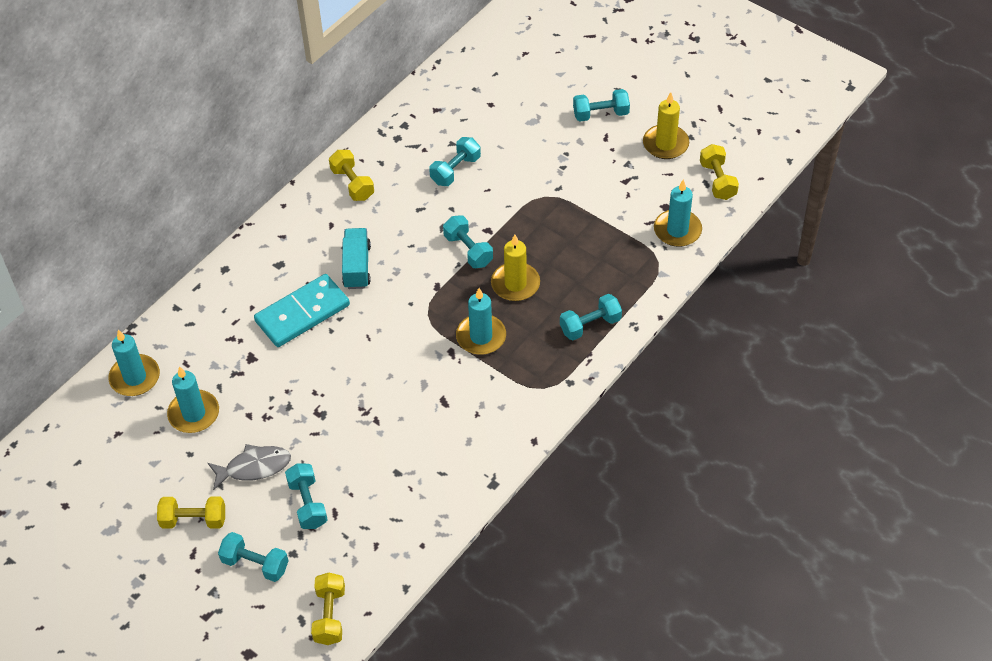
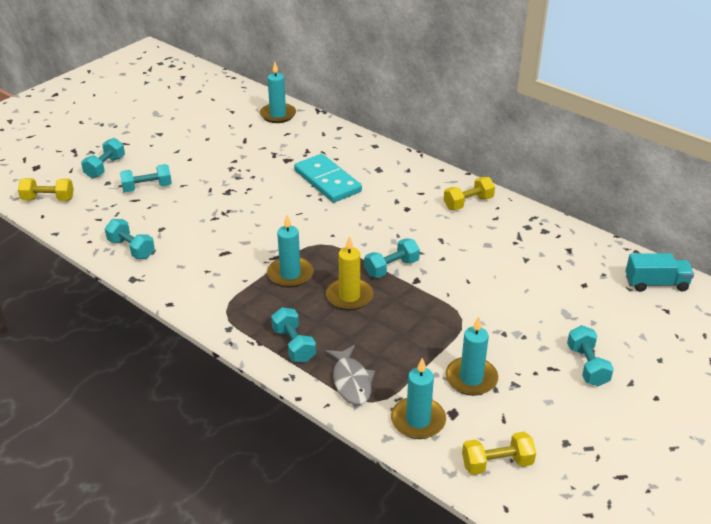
camera: 90 degrees right, 15 degrees down
yellow dumbbell [157,497,225,529] -> none
turquoise candle [167,366,219,433] -> turquoise candle moved to [445,316,498,396]
grey fish [208,444,291,490] -> grey fish moved to [325,345,375,405]
turquoise truck [342,228,371,289] -> turquoise truck moved to [626,253,694,292]
turquoise dumbbell [429,137,481,186] -> turquoise dumbbell moved to [105,219,155,259]
yellow candle [643,92,689,159] -> none

